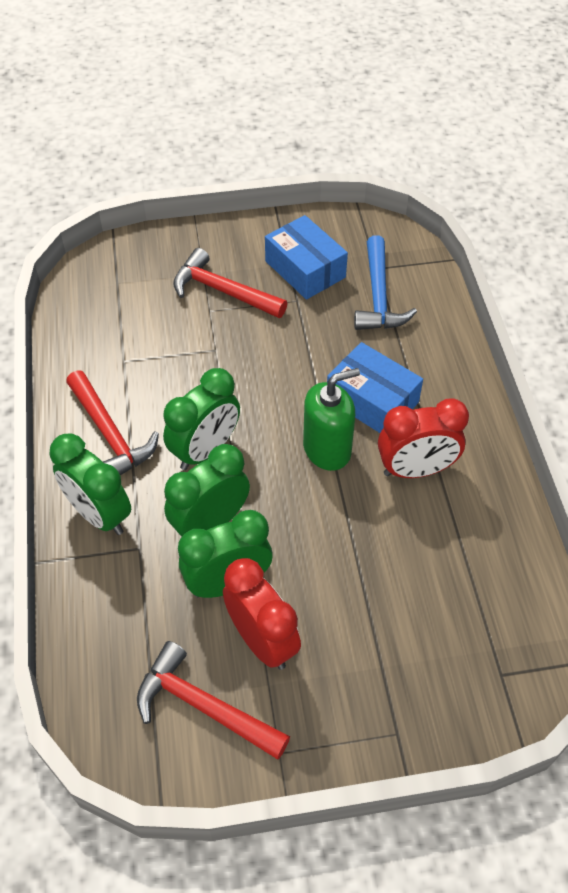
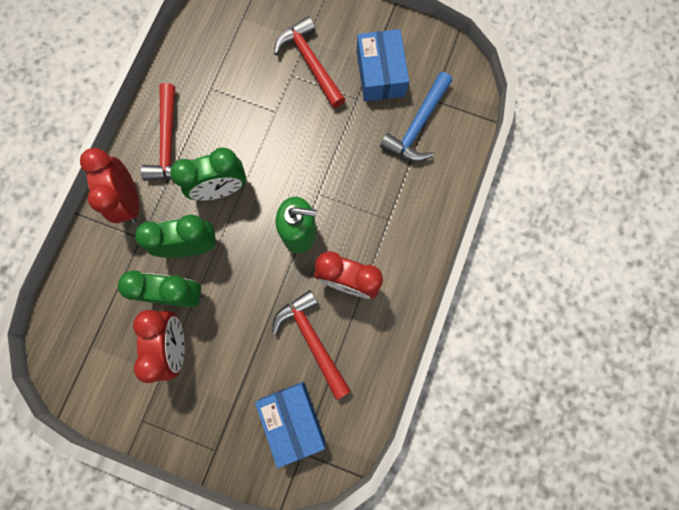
camera: 30 degrees right, 25 degrees up
green clock [49,433,131,535] -> red clock [80,148,139,223]
red hammer [137,641,290,759] -> red hammer moved to [272,290,351,400]
blue box [327,342,423,433] -> blue box moved to [255,382,326,468]

